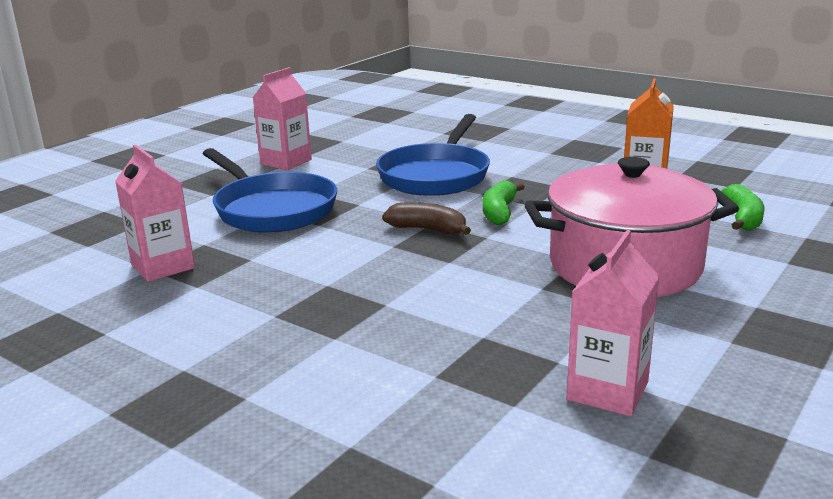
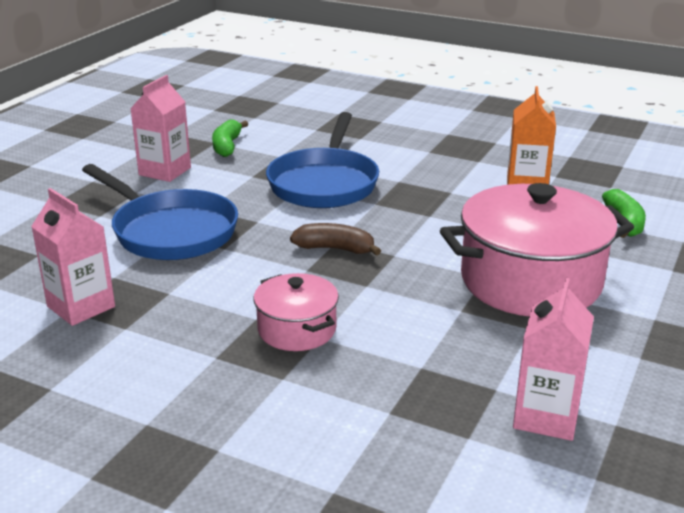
camera: 10 degrees left, 5 degrees up
green banana [483,180,525,225] -> green banana moved to [212,119,248,157]
none -> pink pot [254,273,339,351]

